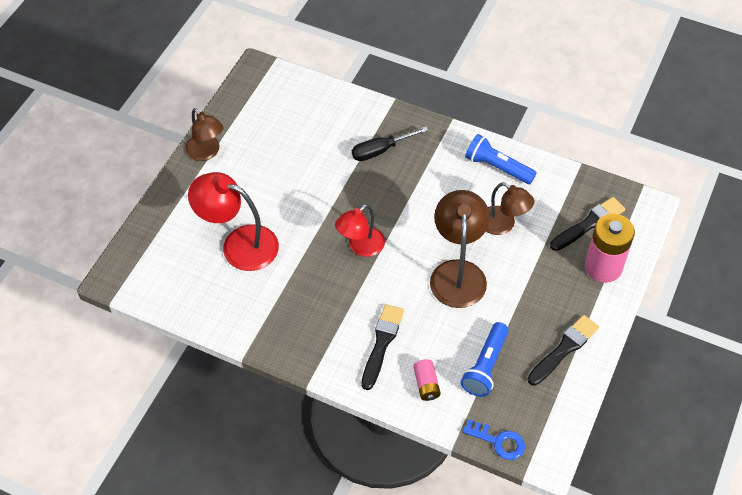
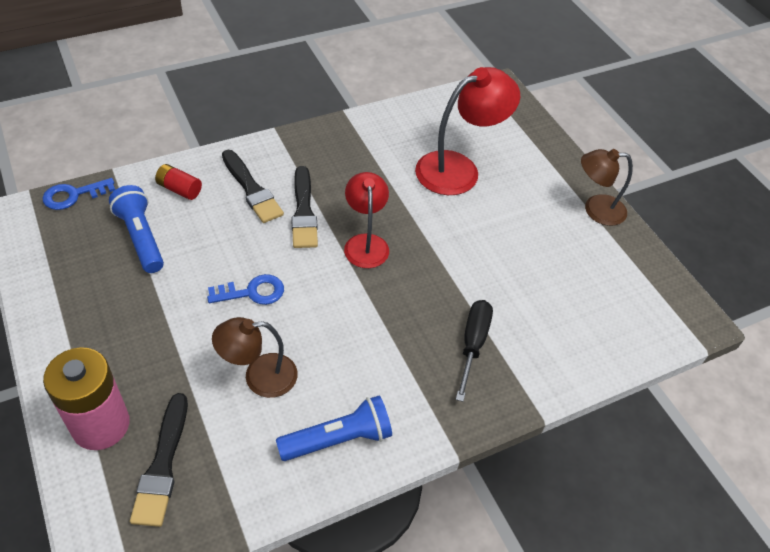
camera: 125 degrees right, 5 degrees down
pink battery [413,359,441,401] -> red battery [155,164,202,200]
brown lamp [430,190,490,308] -> blue key [207,274,284,305]
black brush [528,315,599,386] -> black brush moved to [291,166,318,248]

